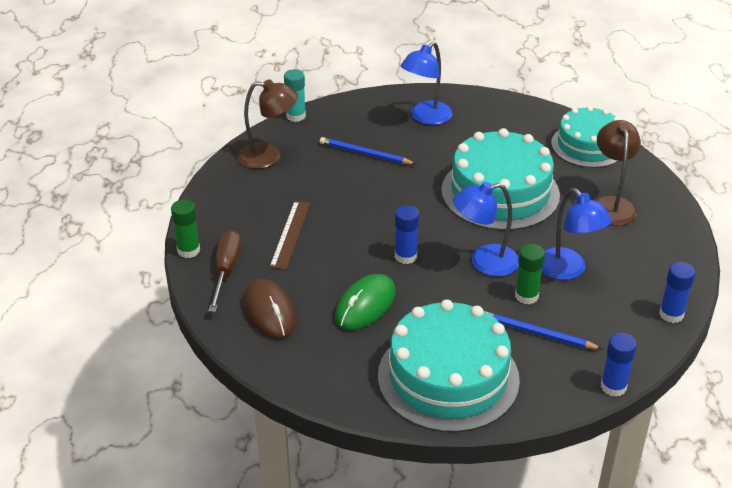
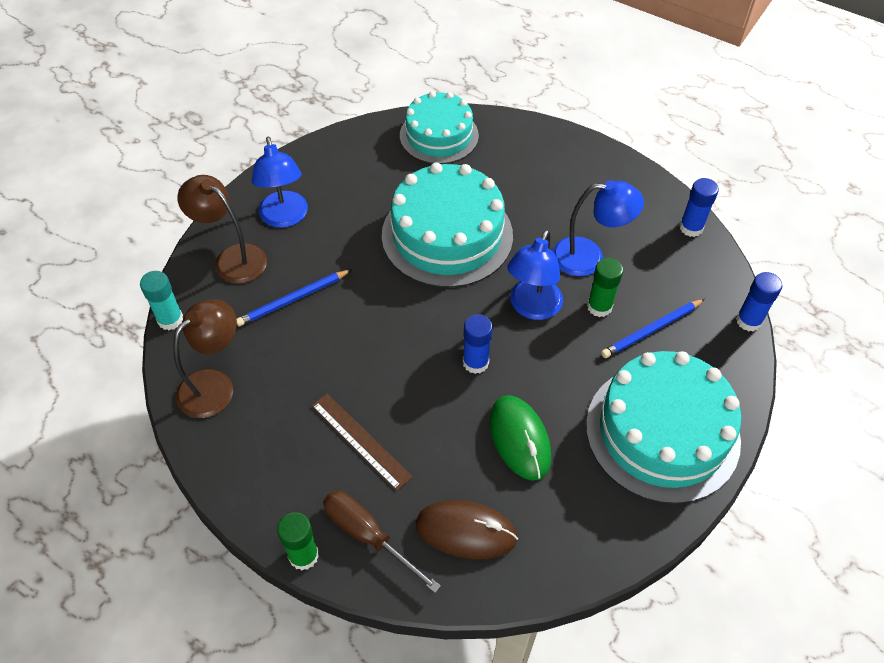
camera: 55 degrees left, 15 degrees up
brown lamp [595,120,641,226] -> brown lamp moved to [177,175,267,284]

